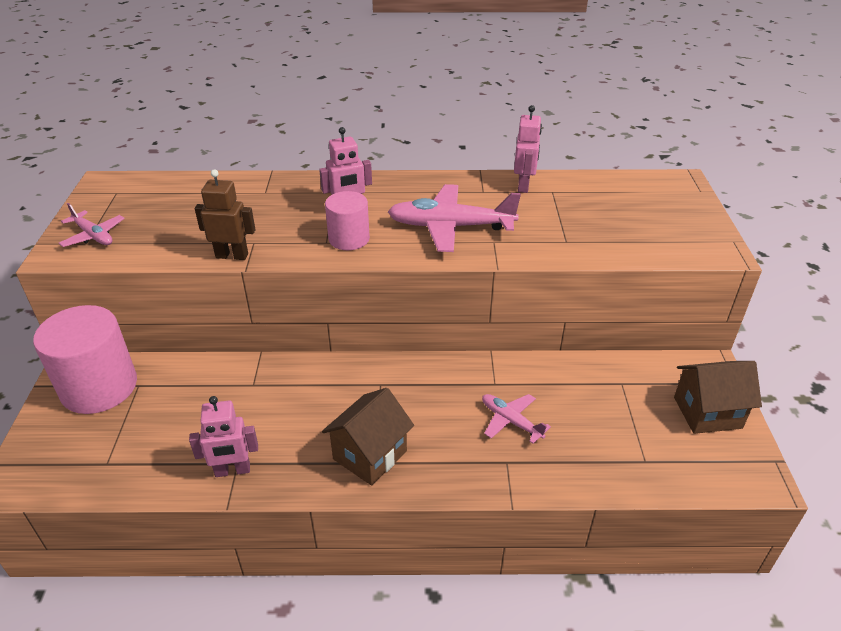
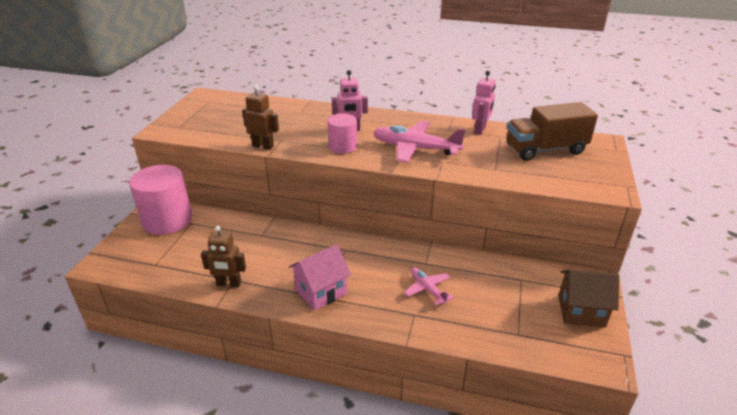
camera: 15 degrees right, 5 degrees down
pink plane [59,203,125,247] -> none
pink robot [189,396,258,477] -> brown robot [201,226,246,287]
brown house [322,388,414,486] -> pink house [289,244,351,311]
none -> brown truck [507,102,598,161]

